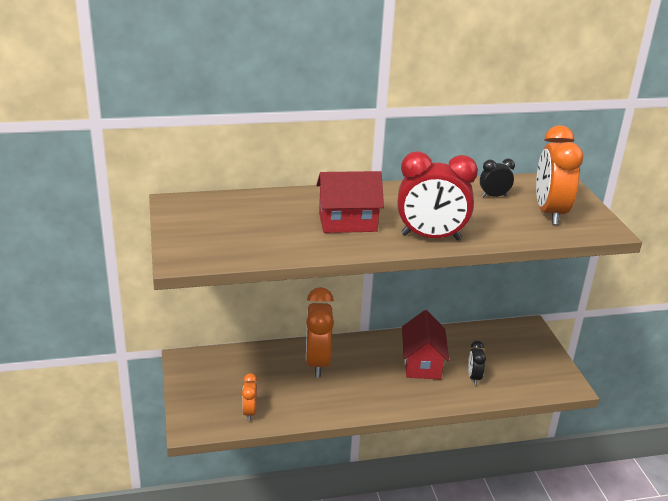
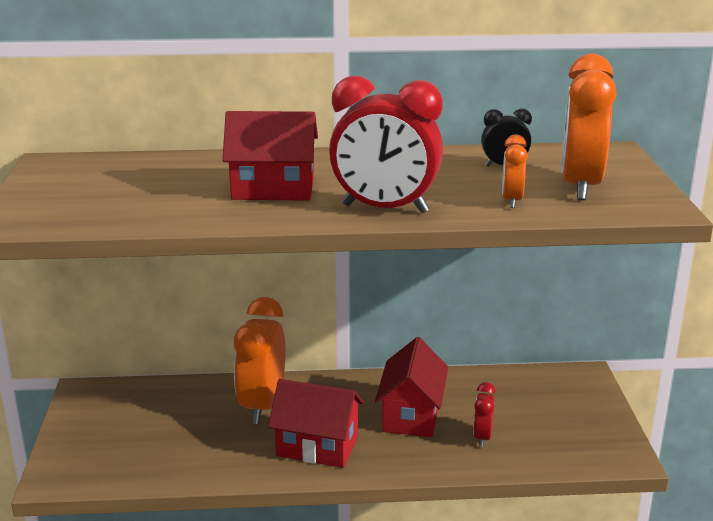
camera: 10 degrees right, 5 degrees down
orange clock [242,373,257,421] -> orange clock moved to [502,134,528,208]
black clock [468,341,486,385] -> red clock [473,382,496,447]
none -> red house [268,379,364,468]

